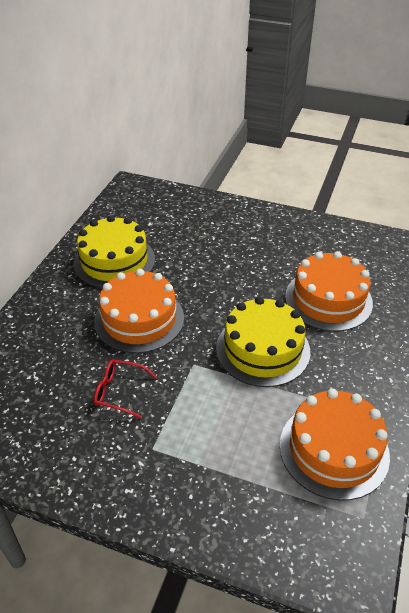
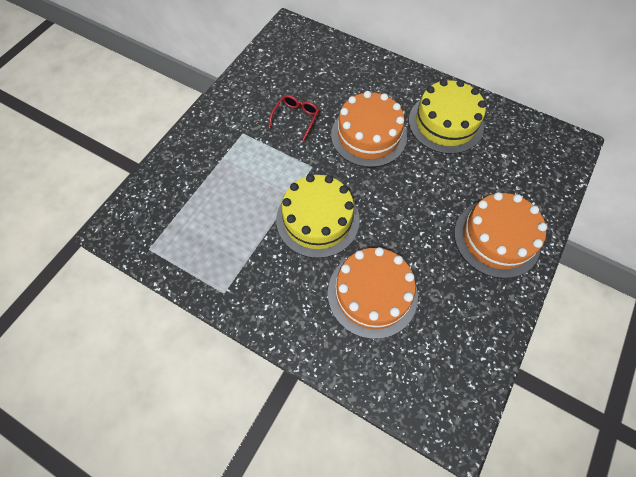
camera: 100 degrees right, 20 degrees up
orange cake [280,389,390,501] -> orange cake moved to [454,192,547,278]

